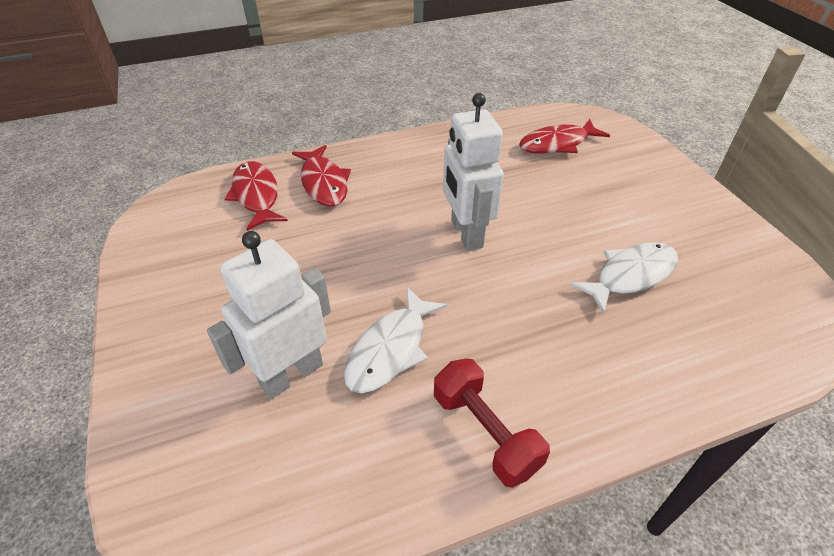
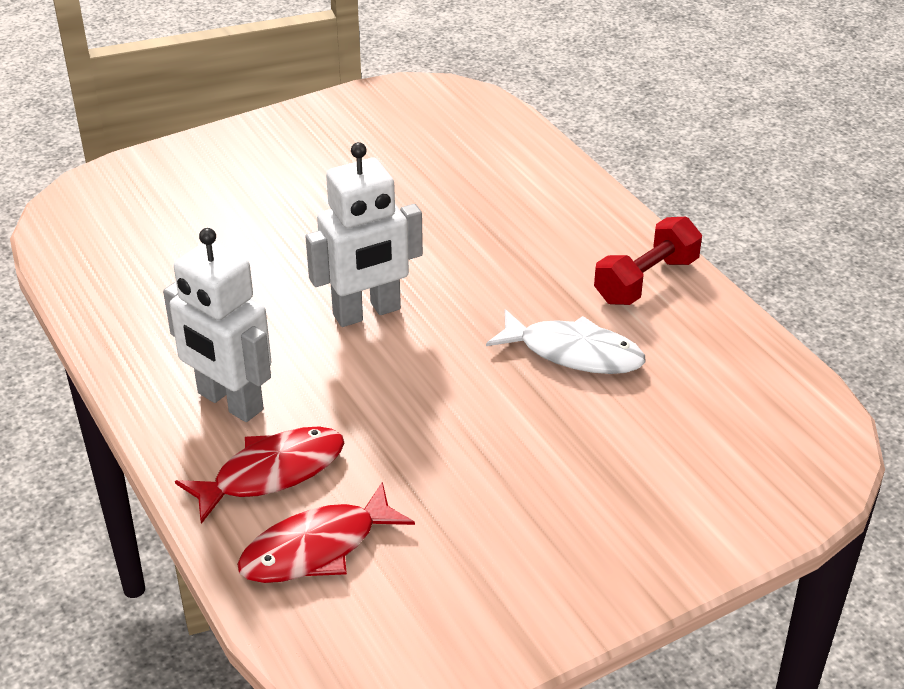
camera: 100 degrees left, 5 degrees down
white robot [207,231,331,399] -> white robot moved to [163,228,271,422]
red fish [519,119,610,153] -> none
white fish [570,242,678,314] -> none

